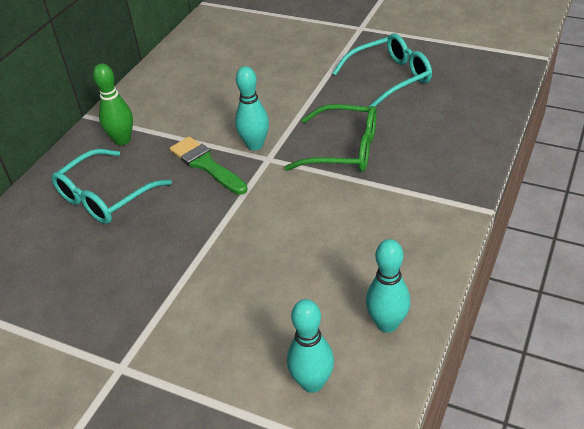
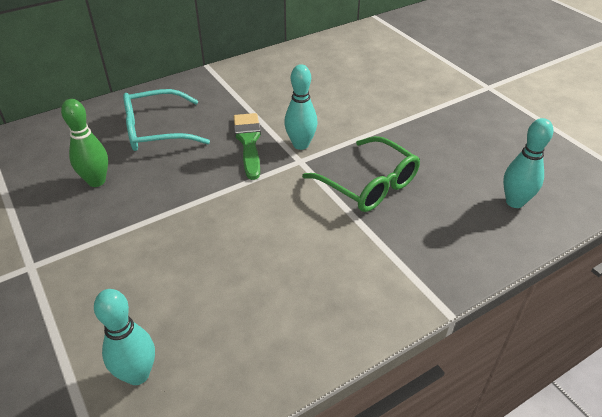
camera: 30 degrees right, 0 degrees up
green bowling pin [93,64,133,145] -> green bowling pin moved to [61,99,108,187]
turquoise glasses [332,34,432,107] -> none
turquoise bowling pin [366,239,411,333] -> turquoise bowling pin moved to [503,118,553,208]

